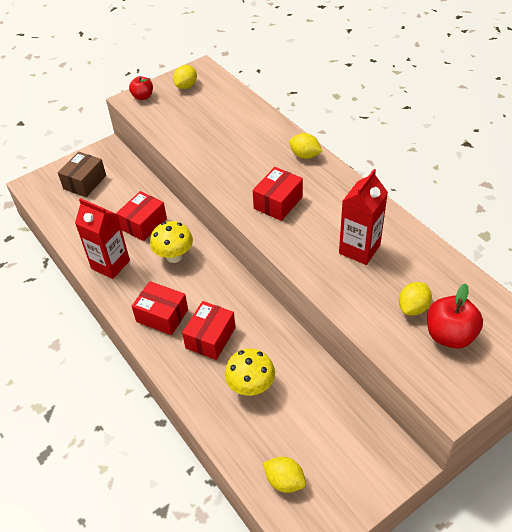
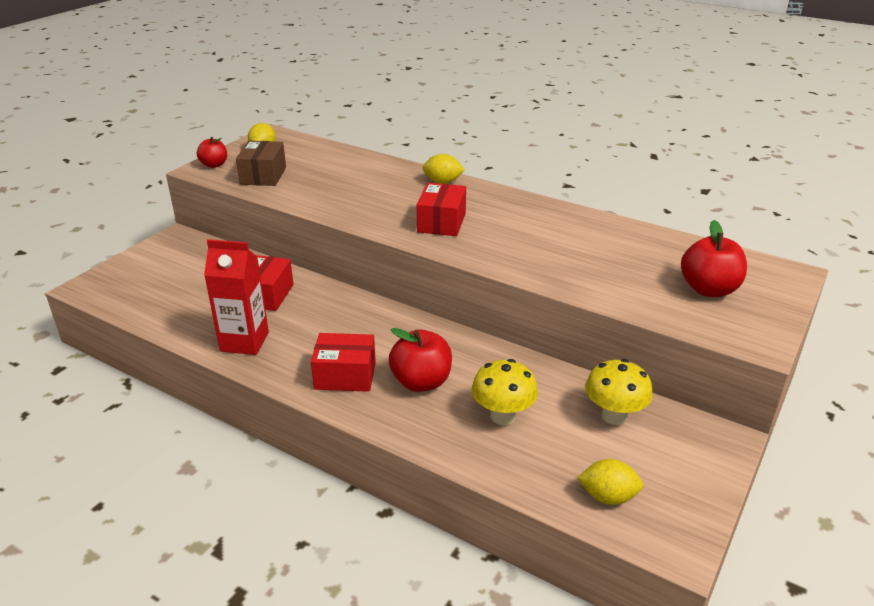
camera: 25 degrees left, 15 degrees down
brown box [58,152,106,197] -> brown box moved to [236,141,286,186]
yellow mushroom [150,221,193,263] -> yellow mushroom moved to [585,359,653,425]
red box [182,301,236,360] -> red apple [389,328,452,392]
red carton [339,169,388,265] -> none
yellow lemon [399,282,432,316] -> none

